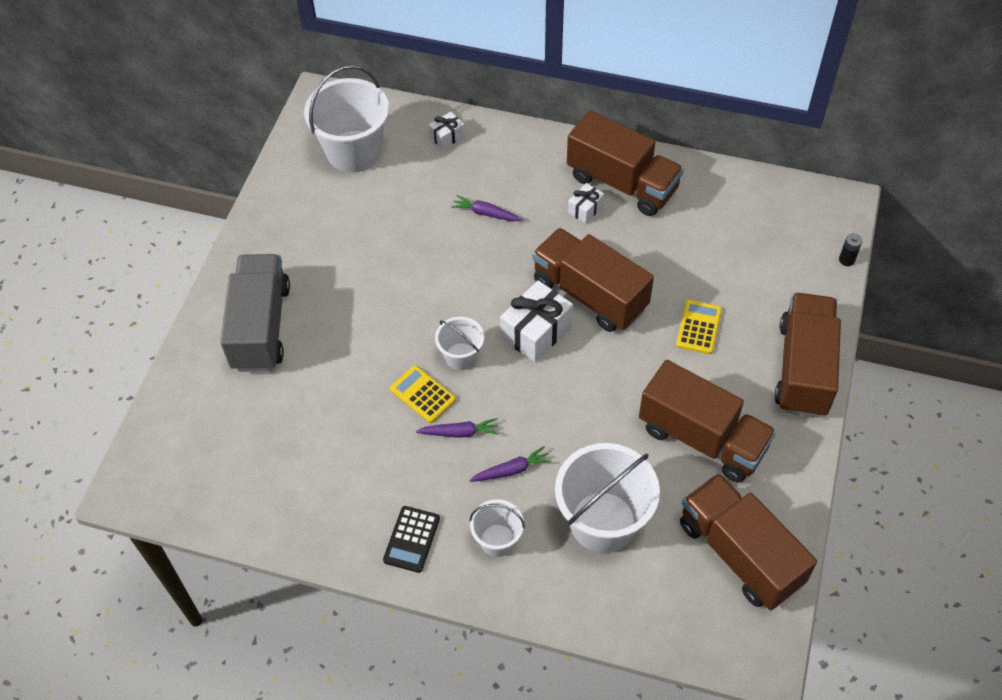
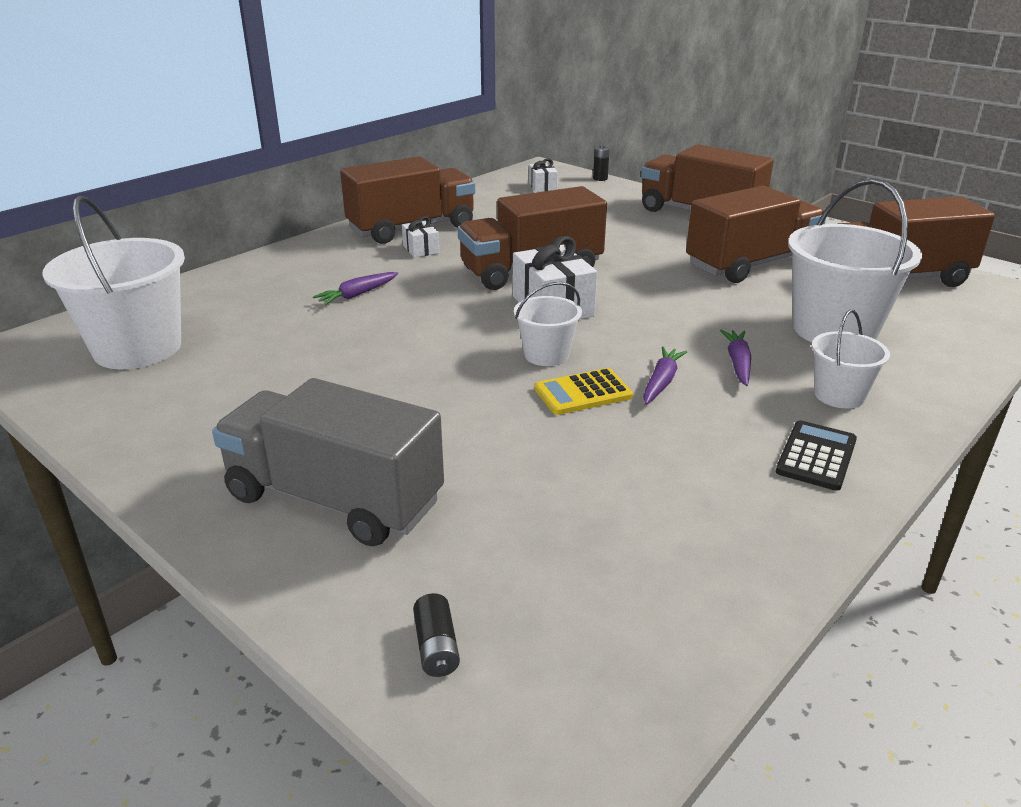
camera: 65 degrees left, 25 degrees down
black calculator [383,506,440,573] -> black calculator turned 105 degrees counterclockwise [776,420,857,491]
white gift [429,112,465,150] -> white gift moved to [529,158,558,192]
yellow calculator [676,300,722,354] -> none
none -> black battery [413,593,460,677]

